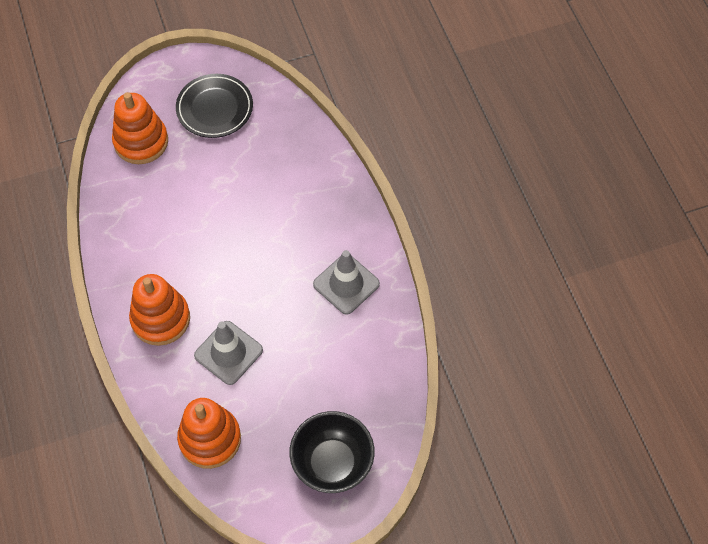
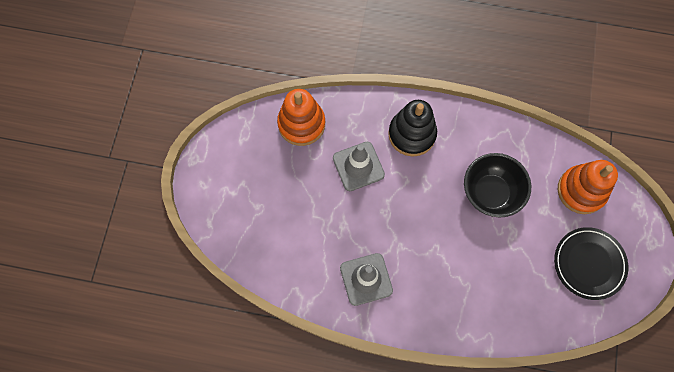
camera: 120 degrees right, 10 degrees up
orange stacking toy [129,274,190,346] -> black stacking toy [388,100,437,156]
black bowl [289,411,375,493] -> black bowl moved to [464,153,531,217]

